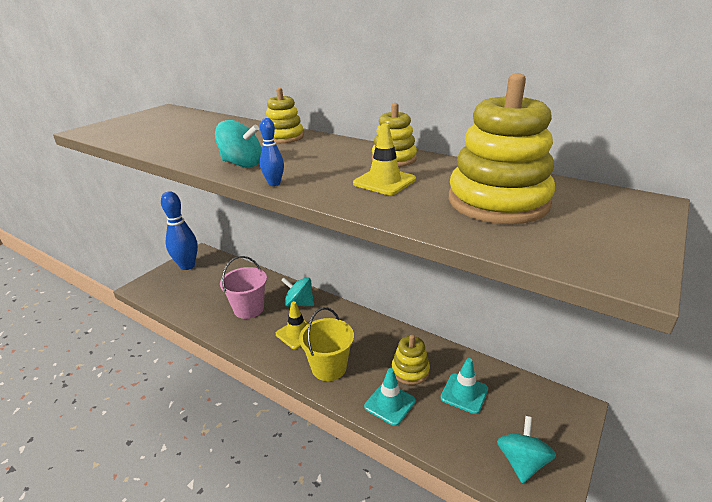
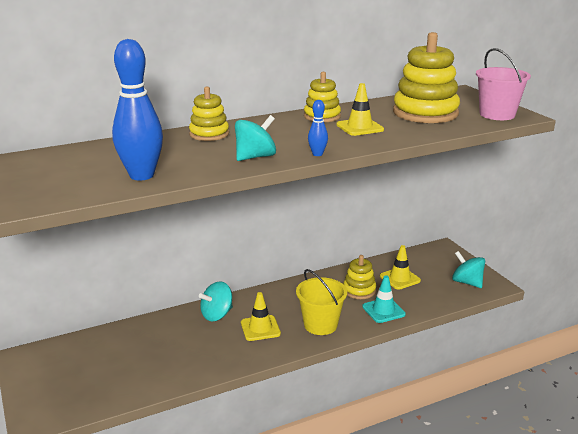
camera: 60 degrees left, 5 degrees down
blue bowling pin [161,191,198,270] -> blue bowling pin moved to [112,39,163,181]
pink bucket [220,256,267,319] -> pink bucket moved to [476,48,531,120]
turquoise traffic cone [440,358,488,414] -> yellow traffic cone [380,245,421,290]

